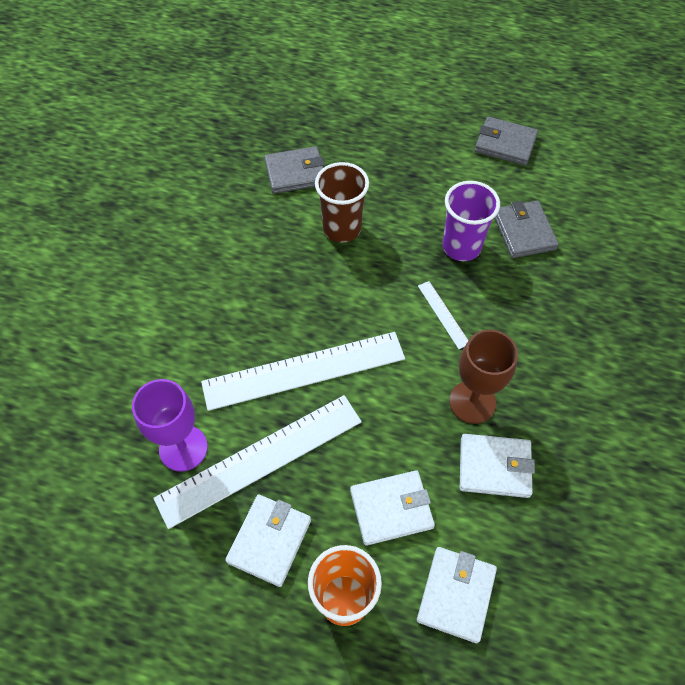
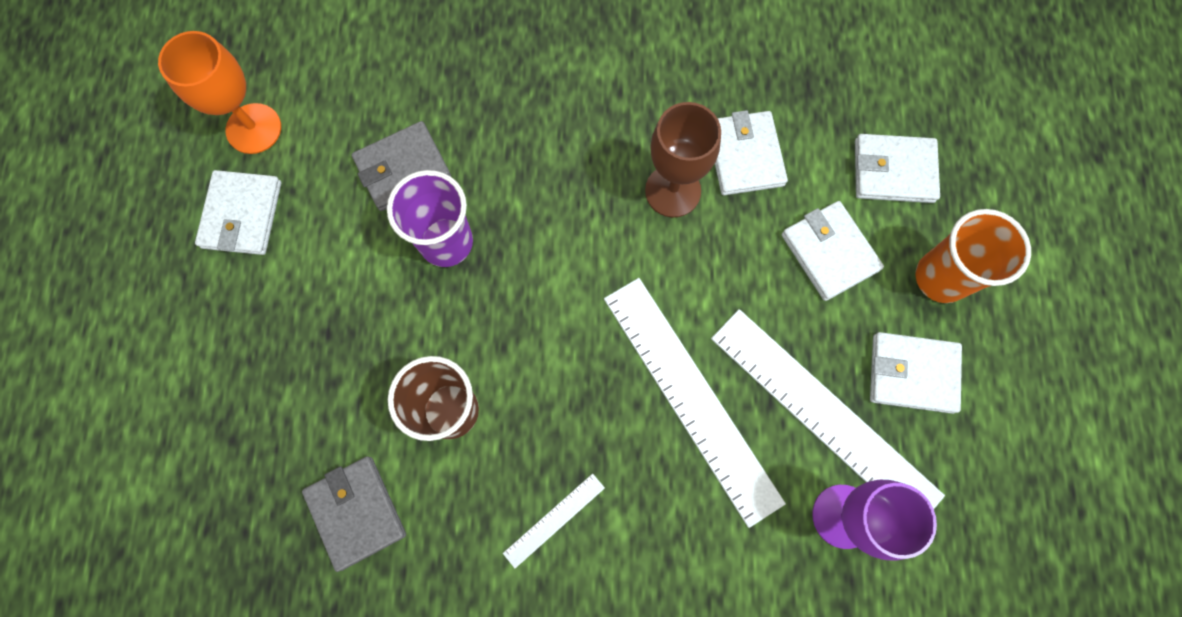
camera: 105 degrees left, 15 degrees up
white ruler [418,281,468,349] -> white ruler moved to [503,474,605,568]
grey wallet [475,116,538,166] -> white wallet [195,170,282,255]
none -> orange goblet [158,31,281,154]

